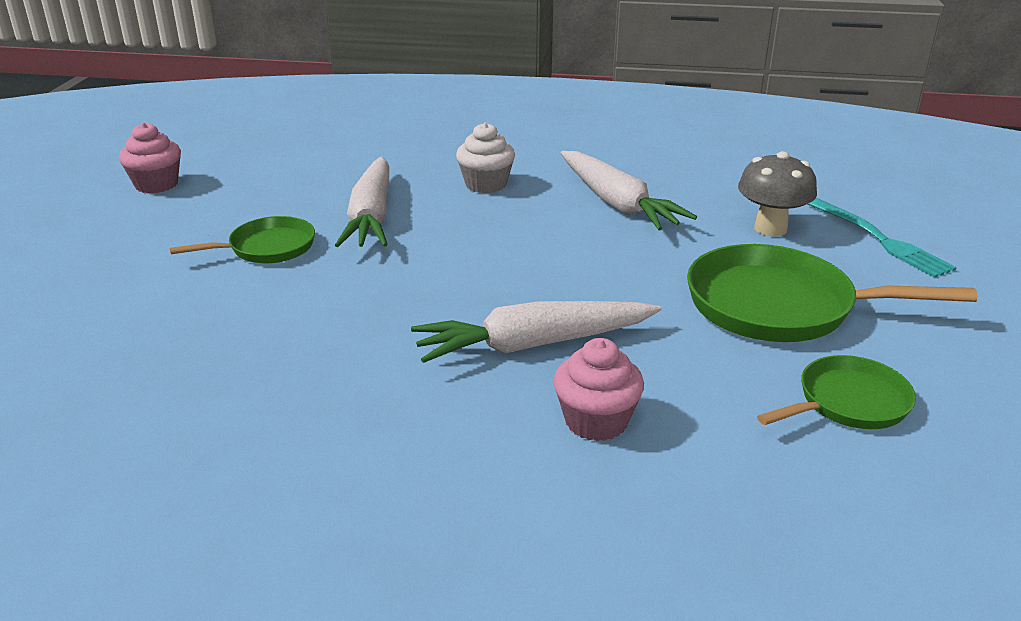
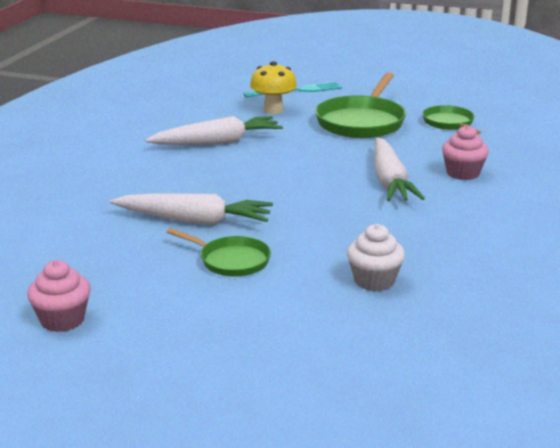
camera: 80 degrees left, 5 degrees down
green pan [169,216,315,263] -> green pan turned 135 degrees clockwise [167,228,271,277]
white cupcake [456,122,515,193] -> white cupcake moved to [347,224,405,291]
grey mushroom [738,151,817,237] -> yellow mushroom [250,61,297,114]

